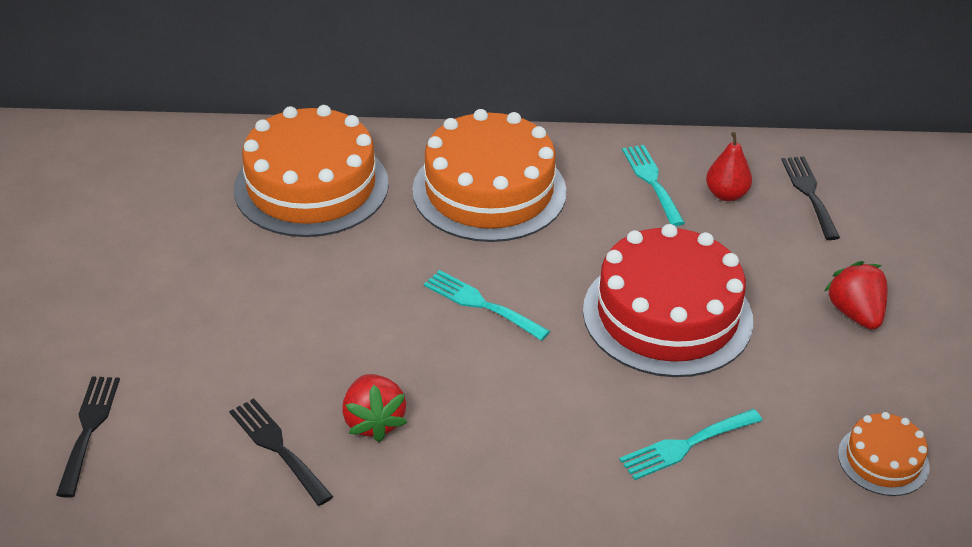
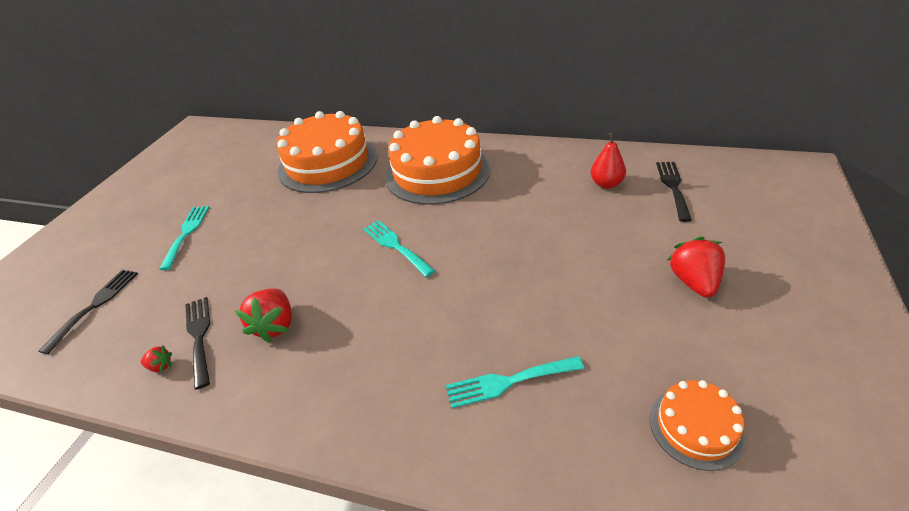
camera: 20 degrees right, 0 degrees up
red cake [583,224,753,377] -> none
turquoise fork [622,145,685,226] -> turquoise fork moved to [159,206,209,270]
none -> red strawberry [141,346,172,372]

